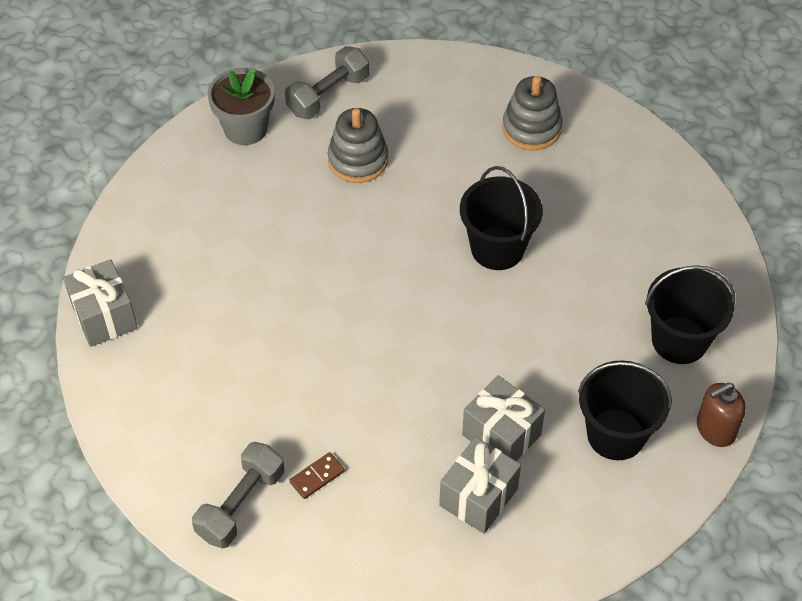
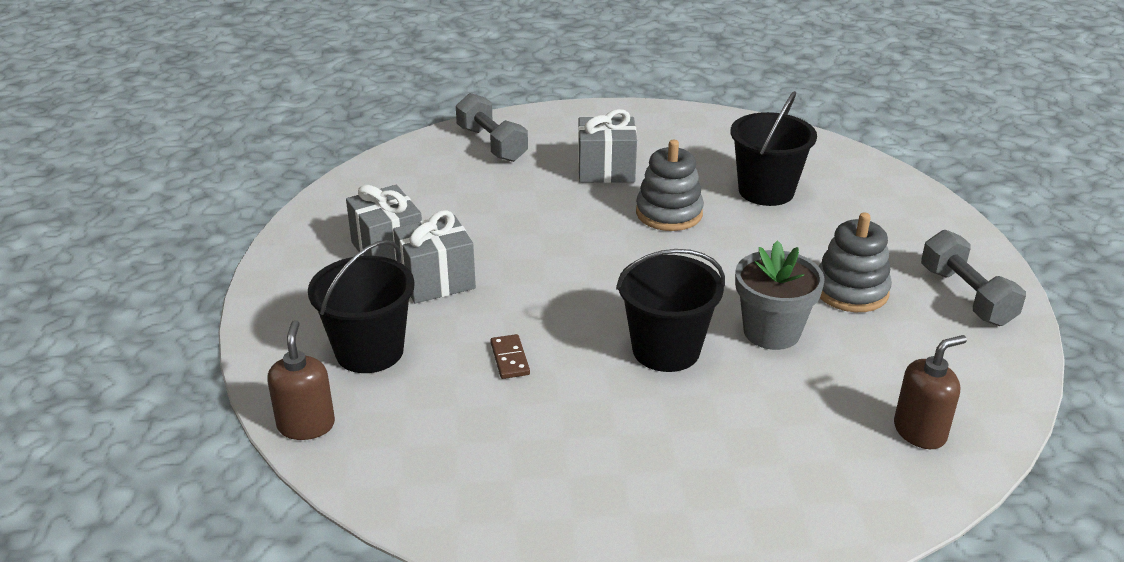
camera: 115 degrees right, 20 degrees down
grey gift [63,259,138,347] -> grey gift moved to [578,109,637,183]
grey flower pot [208,68,275,145] -> grey flower pot moved to [735,240,825,350]
brown domino [289,452,345,499] -> brown domino moved to [490,334,530,379]
grey stacking toy [502,76,563,150] -> grey stacking toy moved to [636,140,704,231]
black bucket [645,265,735,364] -> black bucket moved to [730,91,817,206]
none -> brown soap dispenser [894,335,967,449]

